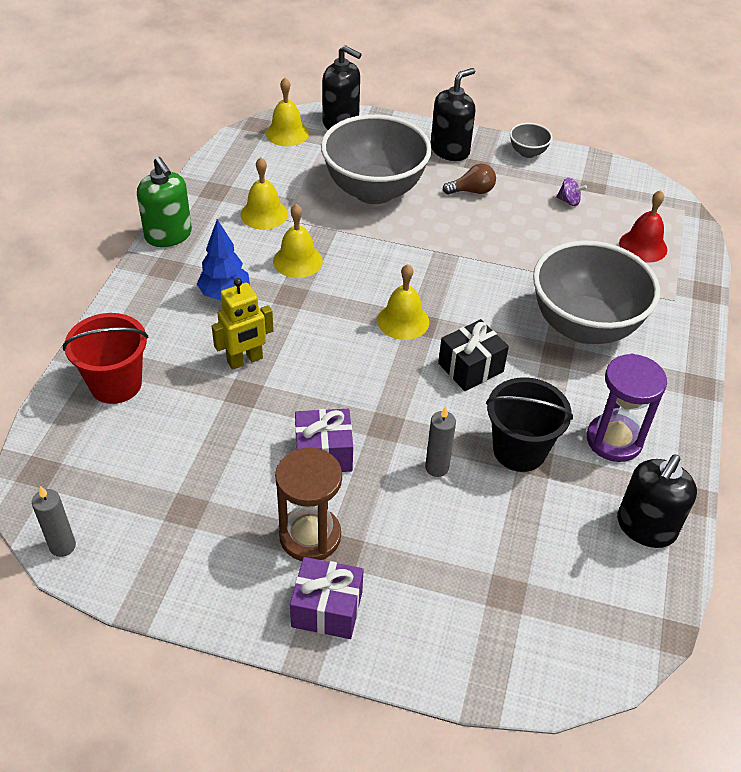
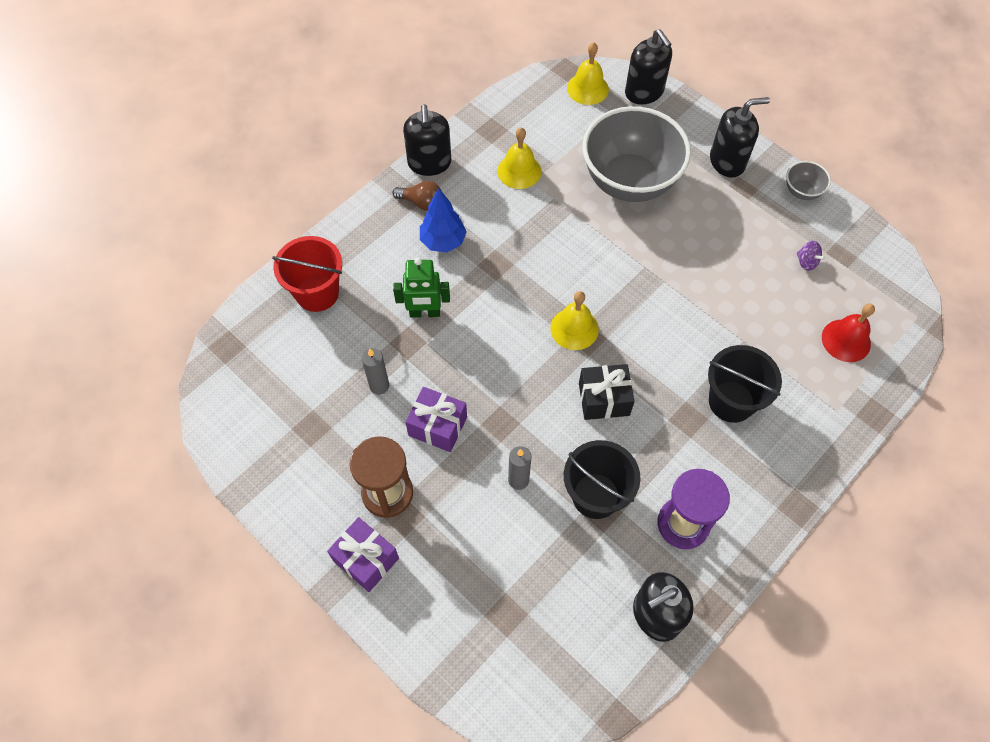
camera: 30 degrees right, 15 degrees up
grey candle [32,486,76,557] -> grey candle moved to [361,348,389,395]
green soap dispenser [137,157,192,247] -> black soap dispenser [403,104,451,176]
yellow robot [212,278,274,370] -> green robot [393,258,450,318]
yellow bell [273,204,323,278] -> none
brown light bulb [443,164,496,195] -> brown light bulb moved to [392,181,441,211]
grey bowl [533,240,660,344] -> black bucket [708,345,782,423]

